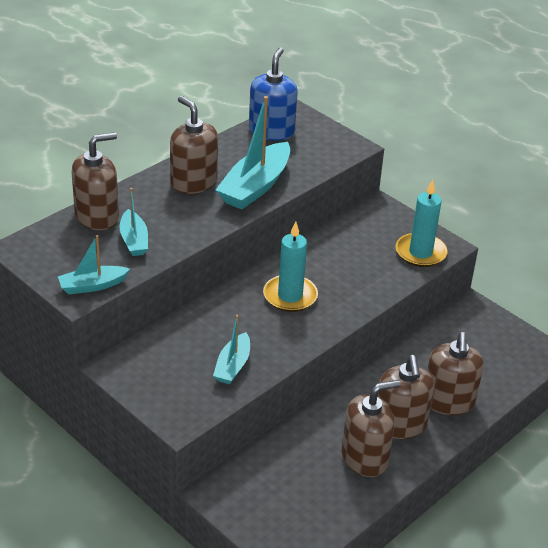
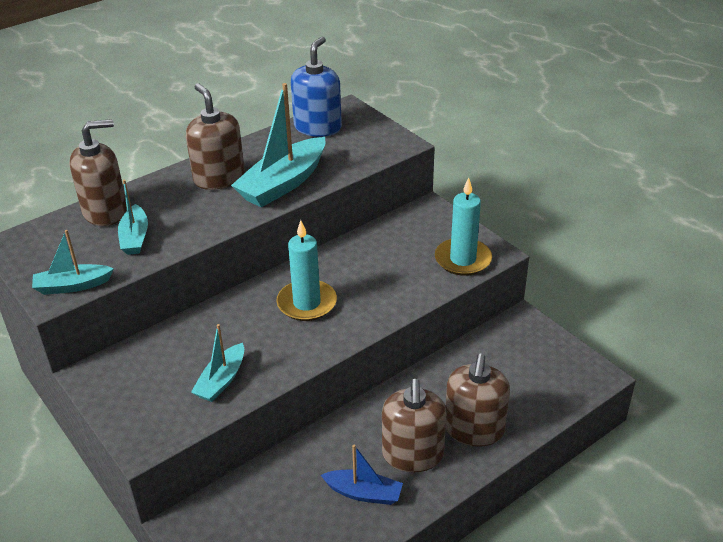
camera: 10 degrees right, 0 degrees up
brown soap dispenser [342,380,400,477] -> blue boat [321,445,403,505]

